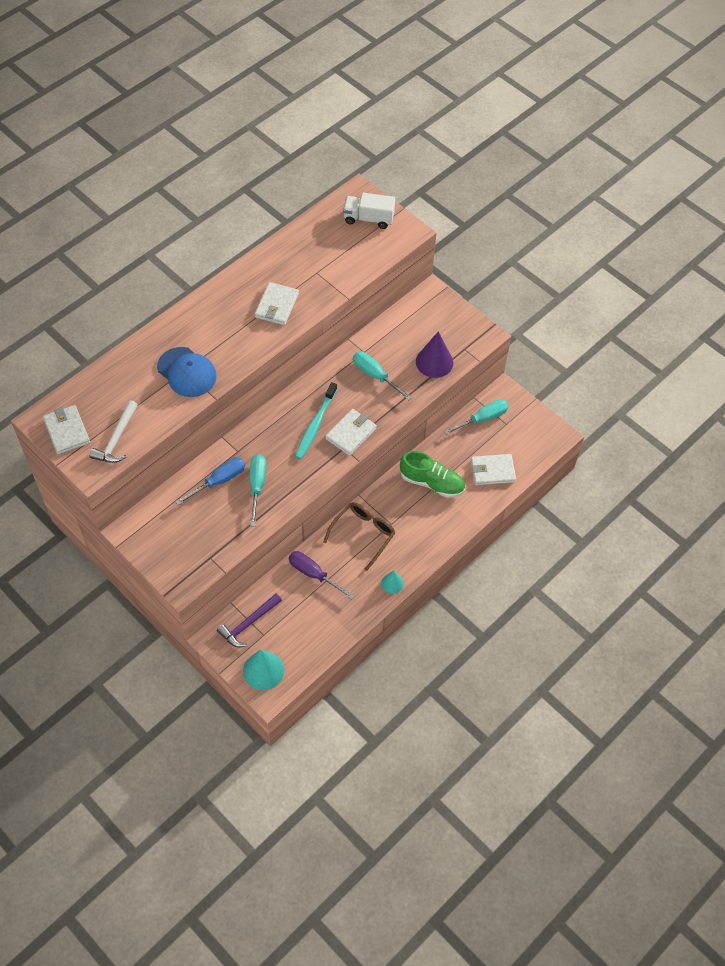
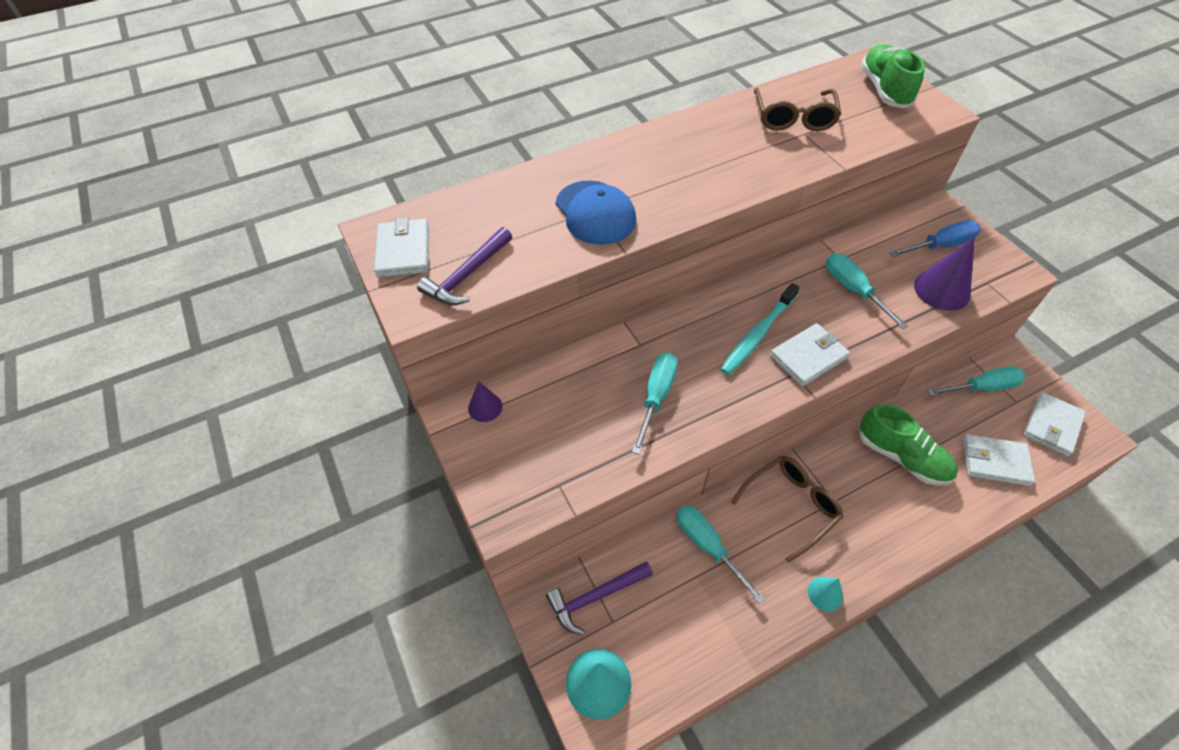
camera: 20 degrees right, 5 degrees down
white hammer [90,400,138,463] -> purple hammer [417,227,512,305]
blue screwdriver [175,457,245,505] -> blue screwdriver moved to [889,220,981,257]
white wallet [255,282,299,325] -> white wallet moved to [1023,392,1086,457]
purple screwdriver [289,551,354,599] -> turquoise screwdriver [676,505,765,604]
white truck [343,192,395,229] -> green shoe [861,45,925,109]
none -> purple cone [468,381,503,422]
none -> brown glasses [754,88,841,131]

